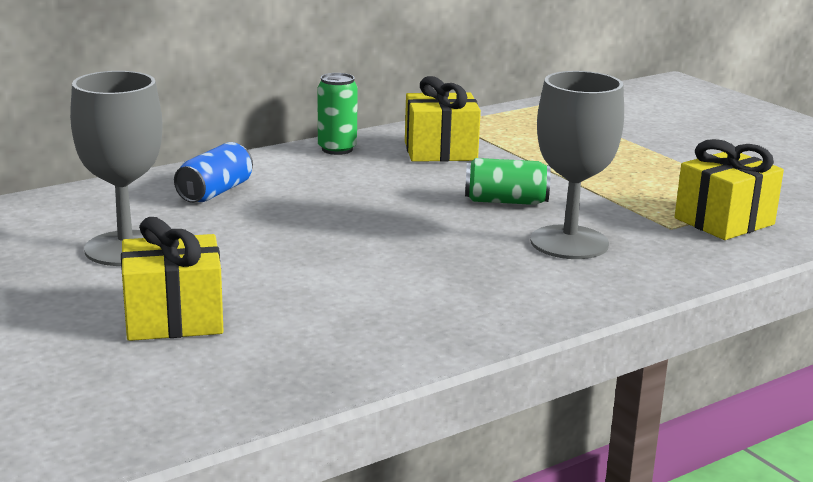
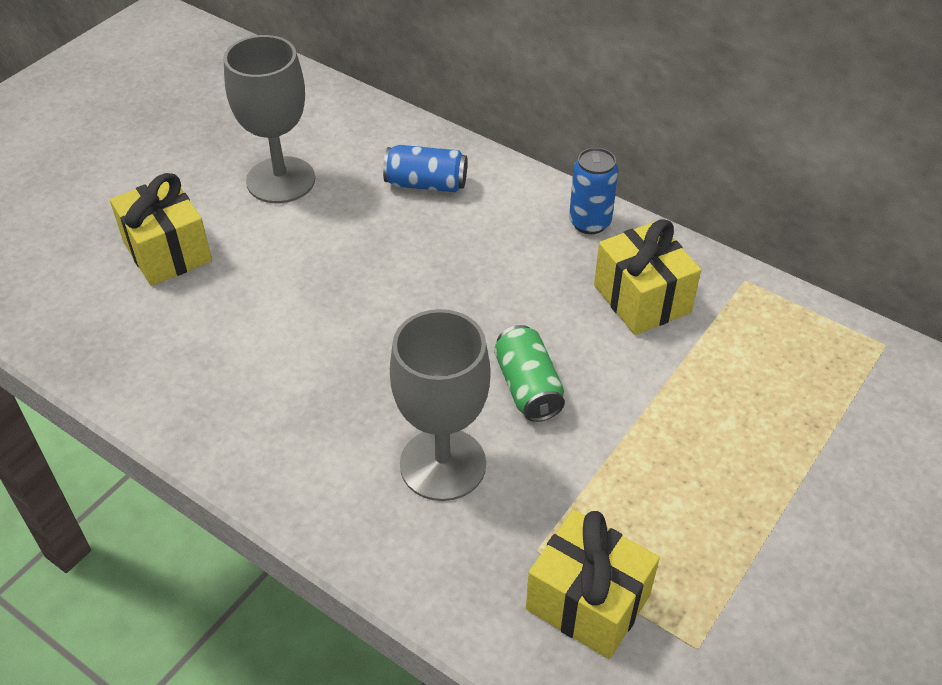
camera: 70 degrees right, 25 degrees up
green can [318,73,358,155] -> blue can [569,147,618,234]

